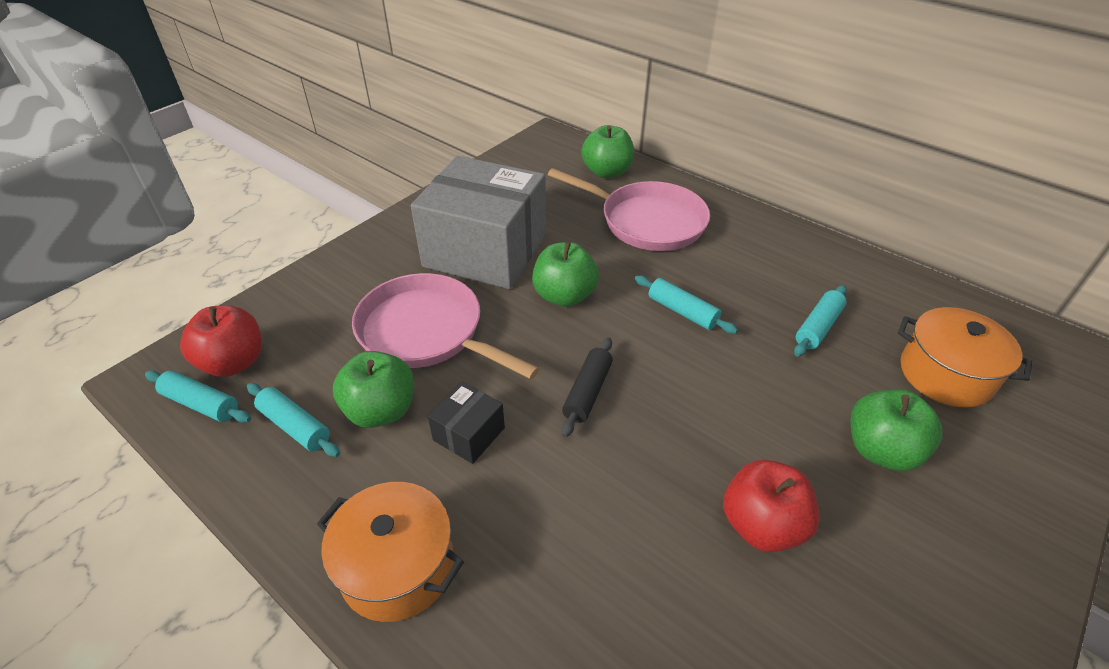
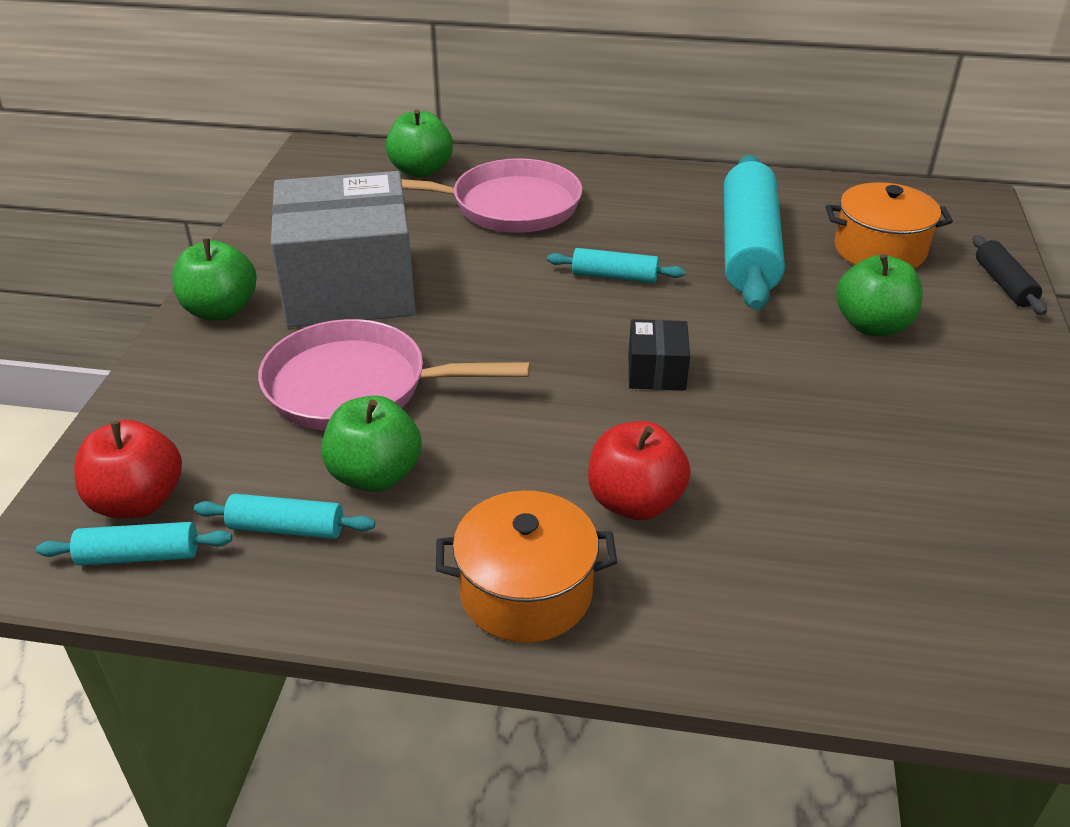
camera: 30 degrees left, 5 degrees down
black box [428,382,505,464] -> black box moved to [629,319,690,391]
green apple [532,242,599,307] -> green apple moved to [172,238,257,320]
black rolling pin [561,337,613,438] -> black rolling pin moved to [973,235,1047,315]
red apple [723,460,820,552] -> red apple moved to [588,421,691,520]
turquoise rolling pin [794,285,847,357] -> turquoise rolling pin [724,155,785,310], size x2.13

